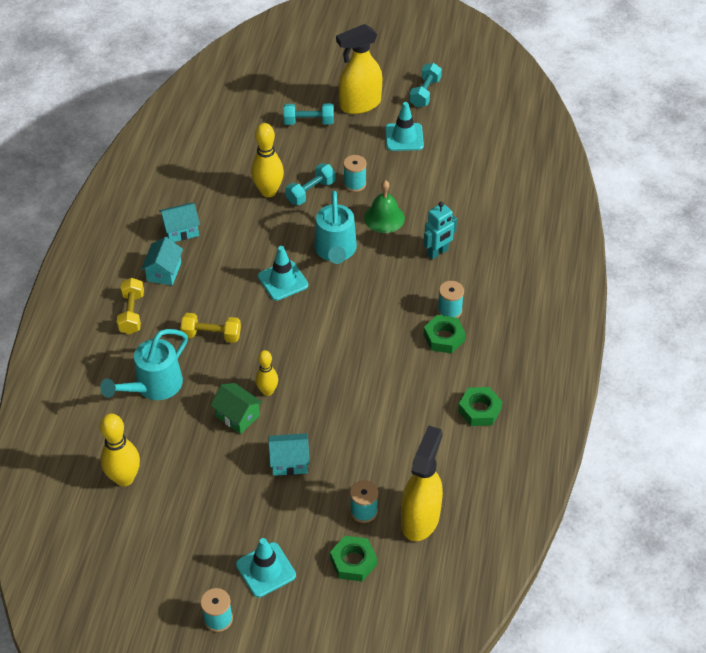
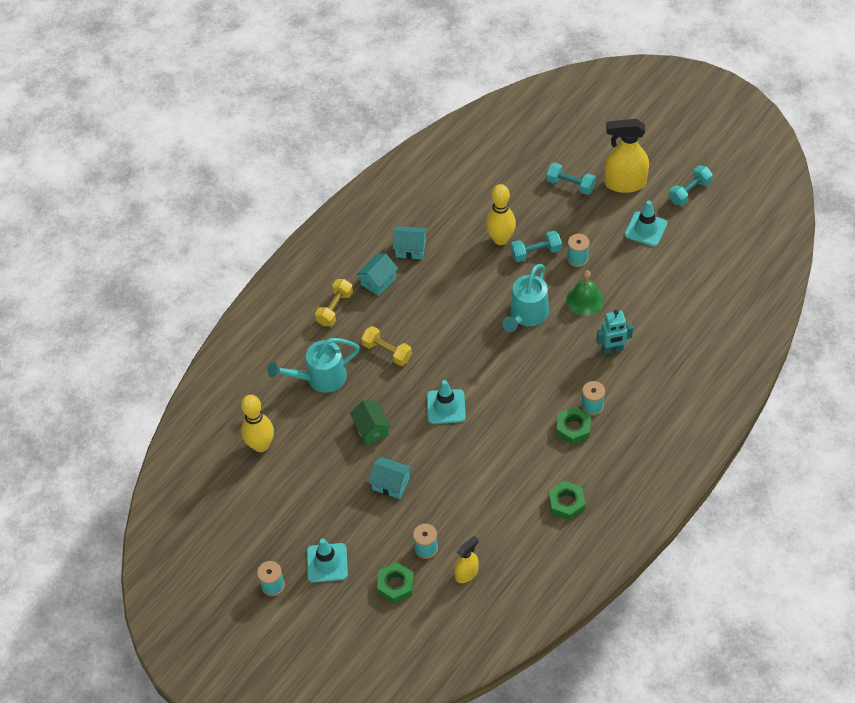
camera: 30 degrees right, 5 degrees up
yellow bowling pin [255,350,278,396] -> none
turquoise traffic cone [258,246,308,301] -> turquoise traffic cone moved to [427,380,466,424]
yellow spray bottle [401,425,443,541] -> yellow spray bottle [454,536,478,583], size x0.56

